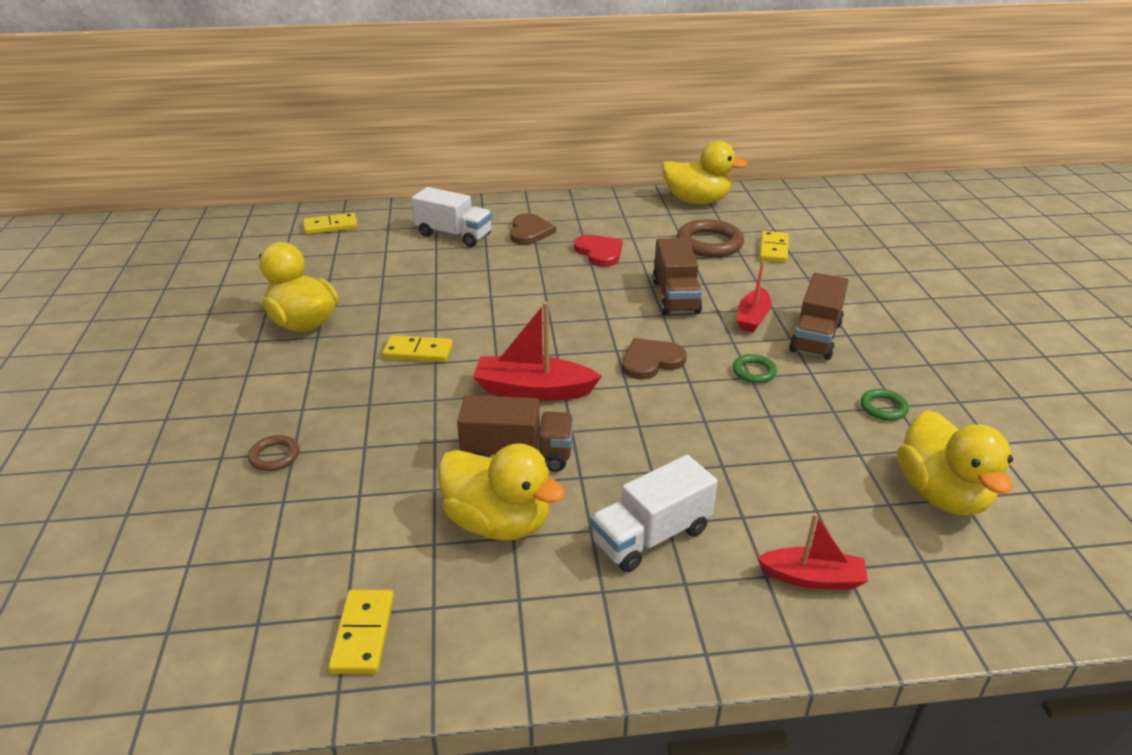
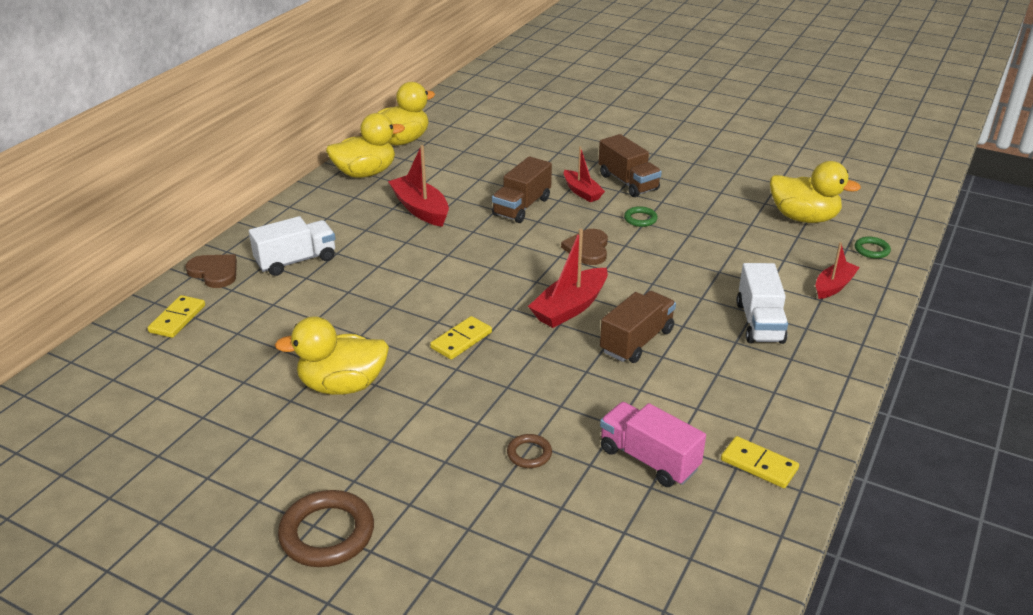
camera: 55 degrees left, 0 degrees up
yellow duck [438,443,565,540] -> yellow duck moved to [326,113,405,178]
brown heart [510,213,556,245] -> brown heart moved to [186,254,237,288]
red heart [574,235,623,266] -> red boat [388,145,449,227]
brown truck [653,238,702,315] -> brown truck turned 90 degrees clockwise [492,156,552,223]
brown ring [677,219,744,257] -> brown ring moved to [278,490,374,567]
yellow domino [759,231,789,263] -> none
green ring [861,389,909,421] -> green ring moved to [855,237,891,259]
none -> pink truck [600,402,706,487]

